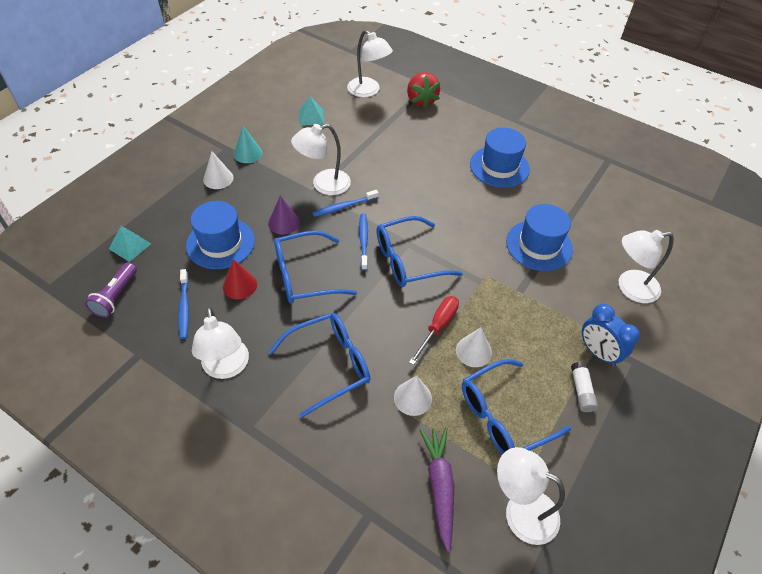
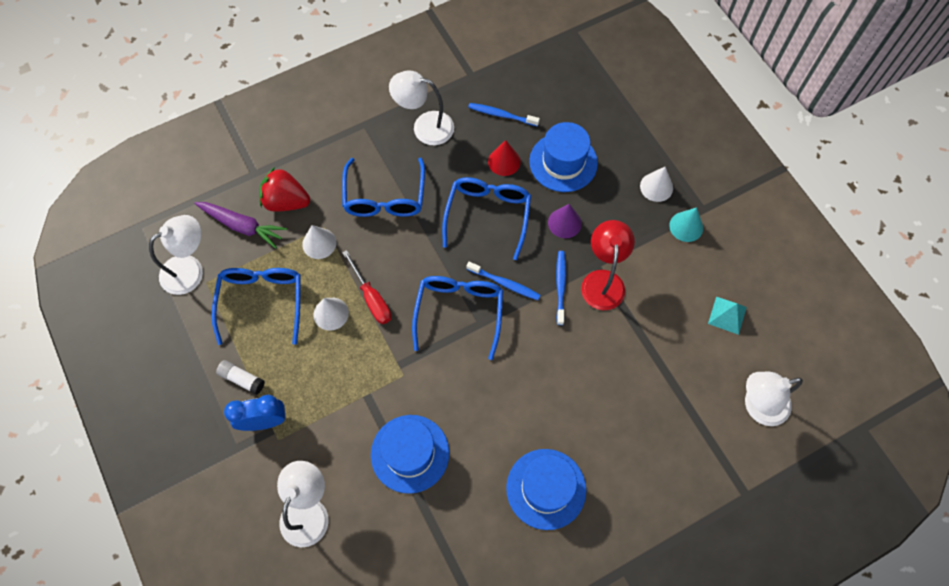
camera: 120 degrees right, 15 degrees up
purple flashlight [85,262,137,318] -> none
turquoise pyramid [109,226,151,262] -> none
white lamp [291,124,351,195] -> red lamp [581,220,635,310]
red strawberry [407,72,440,108] -> red strawberry moved to [259,167,310,212]

